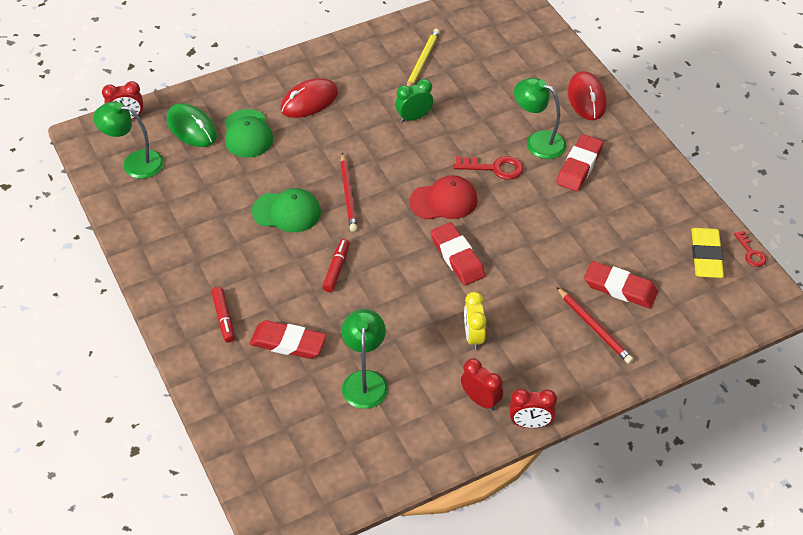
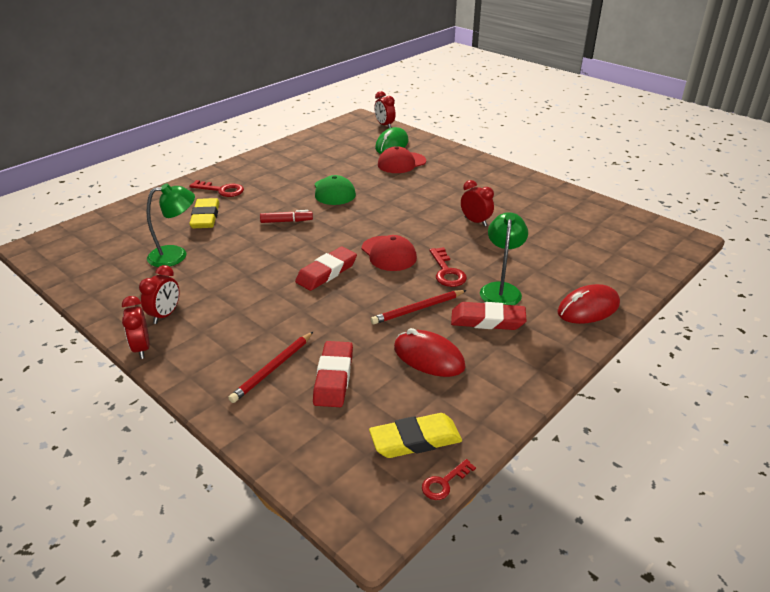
camera: 70 degrees right, 15 degrees down
green lamp [93,102,164,179] -> none
red marker [212,287,235,343] -> red key [189,180,244,197]
green cap [225,109,273,158] -> red cap [378,146,426,173]
red eraser [250,320,326,359] -> yellow eraser [189,198,219,228]
red mouse [281,78,338,118] -> red mouse moved to [394,328,466,377]
red pencil [340,153,357,232] -> red pencil moved to [371,290,467,324]
green clock [395,79,433,122] -> red clock [461,180,494,227]
yellow pencil [407,29,440,86] -> none
yellow clock [464,292,487,350] -> none

